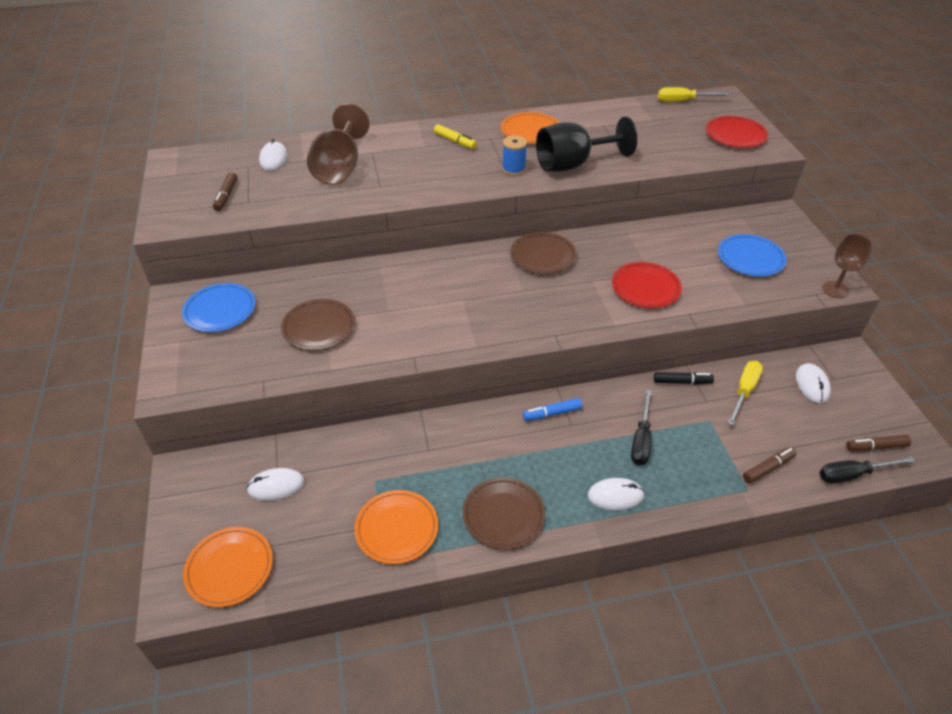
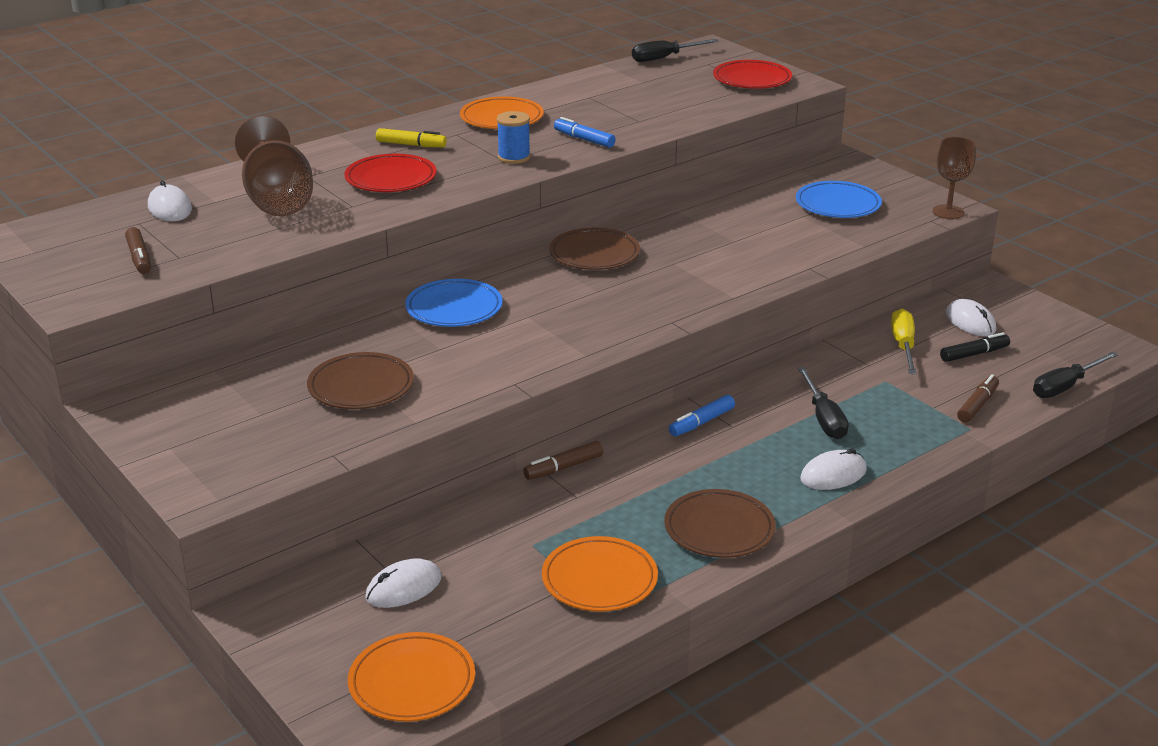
camera: 25 degrees left, 15 degrees down
blue plate [182,283,255,332] -> blue plate moved to [405,279,503,327]
black goblet [536,117,637,172] -> blue marker [554,117,616,148]
red plate [612,262,682,308] -> red plate moved to [345,154,437,192]
black marker [654,372,714,385] -> black marker moved to [940,332,1010,362]
yellow screwdriver [658,87,731,102] -> black screwdriver [632,39,719,62]
brown marker [846,435,912,451] -> brown marker moved to [523,441,603,480]

